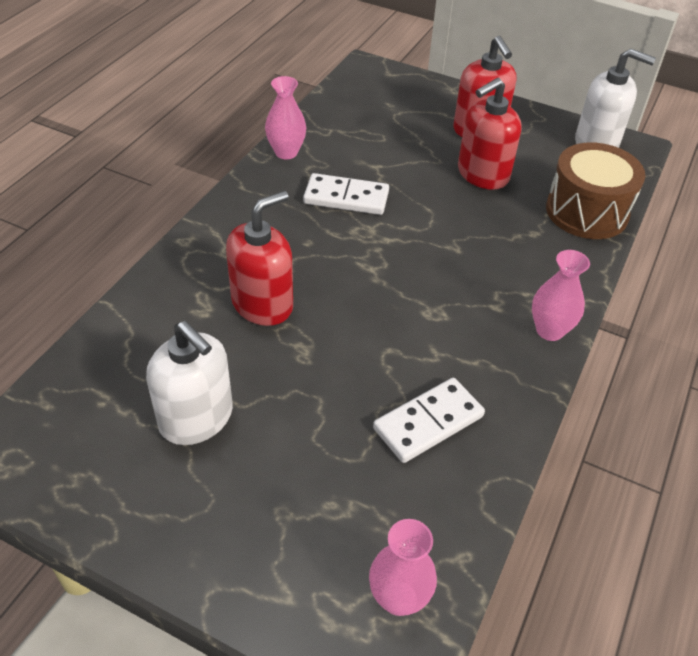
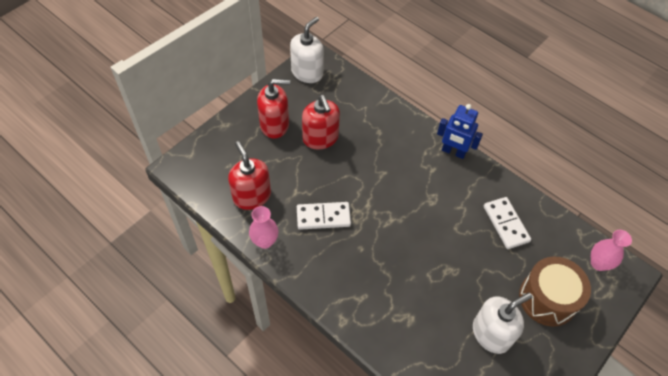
camera: 75 degrees left, 10 degrees up
red soap dispenser [226,191,293,326] -> red soap dispenser moved to [228,141,271,210]
white domino [303,173,389,215] -> white domino turned 60 degrees clockwise [297,202,351,230]
pink vase [532,250,590,341] -> blue robot [437,104,483,159]
brown drum [546,142,645,239] -> brown drum moved to [519,257,591,327]

